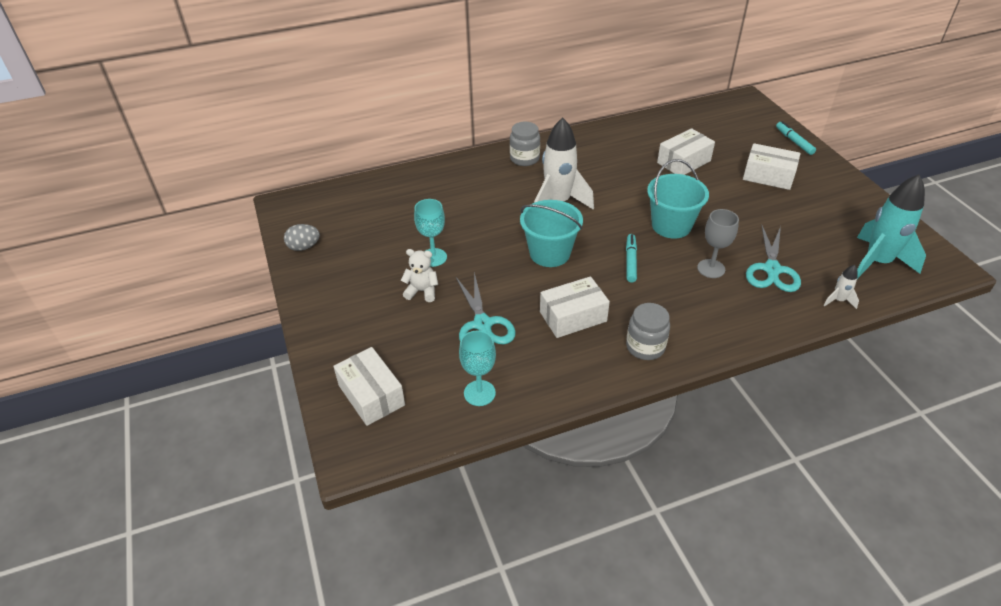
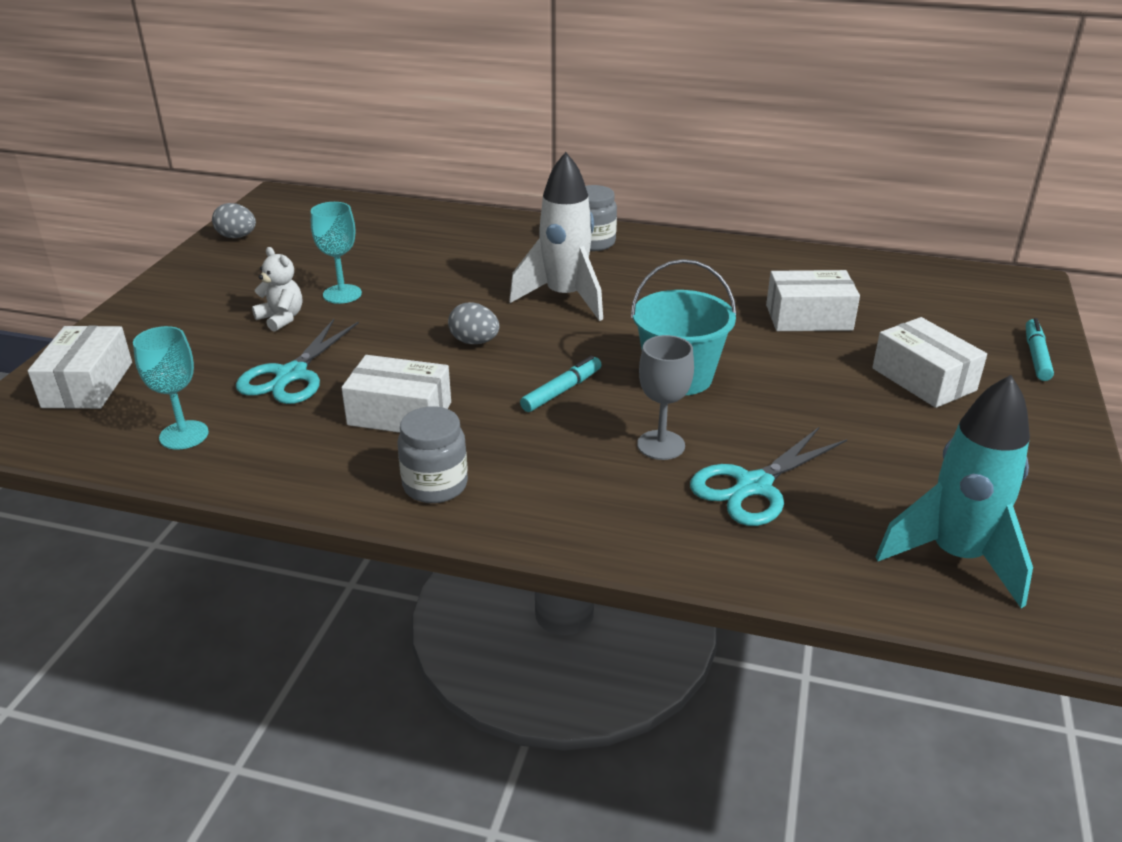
camera: 35 degrees right, 10 degrees down
turquoise bucket [520,200,583,267] -> grey egg [448,302,499,344]
white rocket [823,265,859,309] -> none

